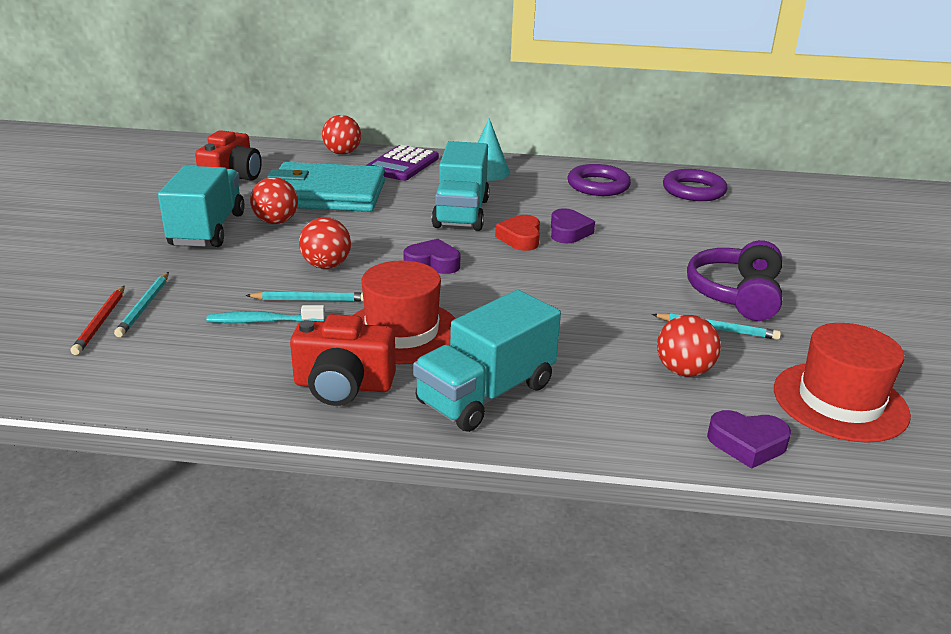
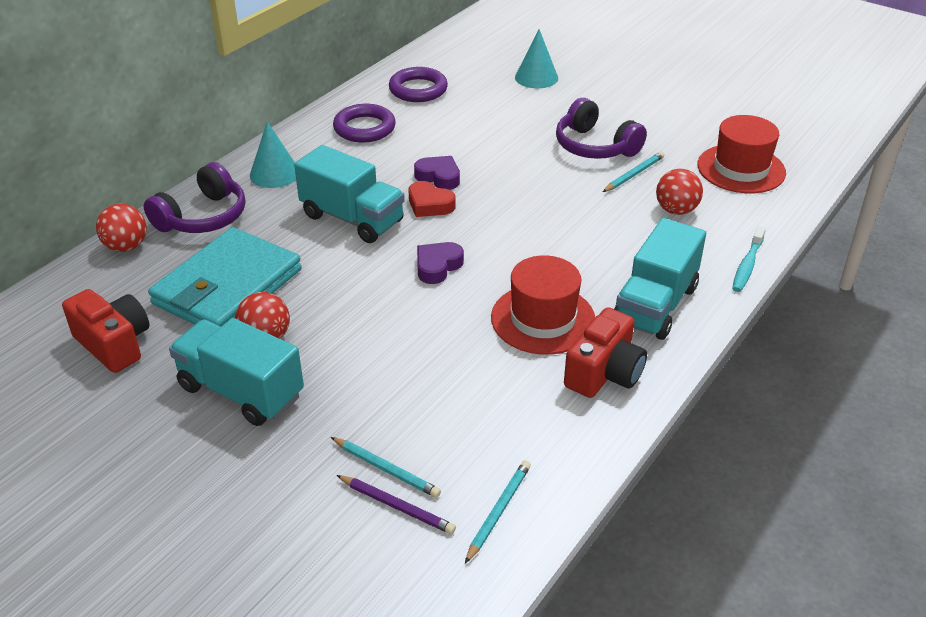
camera: 60 degrees left, 10 degrees up
red pencil [71,285,125,355] -> purple pencil [336,475,456,534]
turquoise toothbrush [206,305,325,323] -> turquoise toothbrush moved to [732,226,766,292]
turquoise pencil [245,291,364,302] -> turquoise pencil moved to [465,460,531,563]
red ball [299,217,351,269] -> none
purple calculator [366,145,439,181] -> purple headphones [144,162,245,233]
turquoise truck [413,290,561,432] -> turquoise truck turned 45 degrees clockwise [614,218,706,340]
purple heart [707,410,791,469] -> none
none -> turquoise cone [515,29,558,88]

